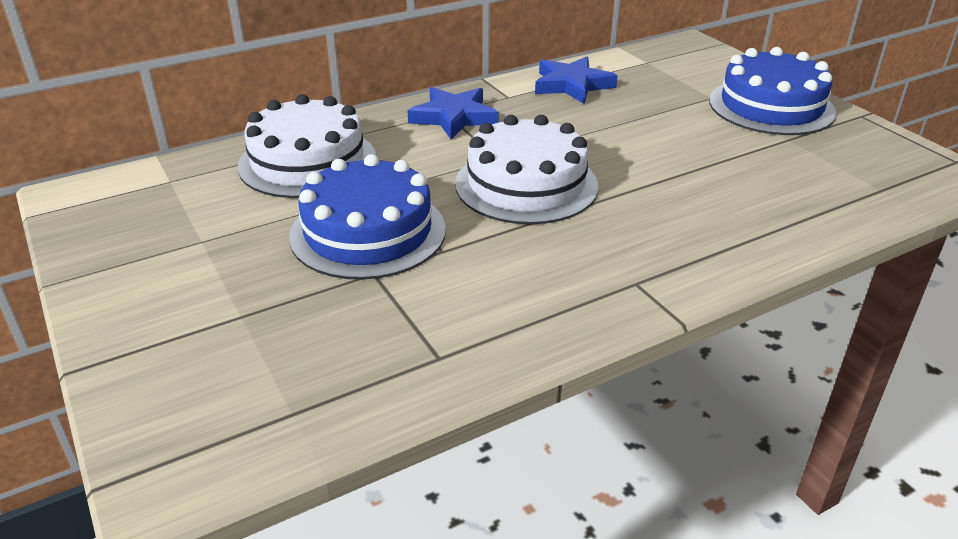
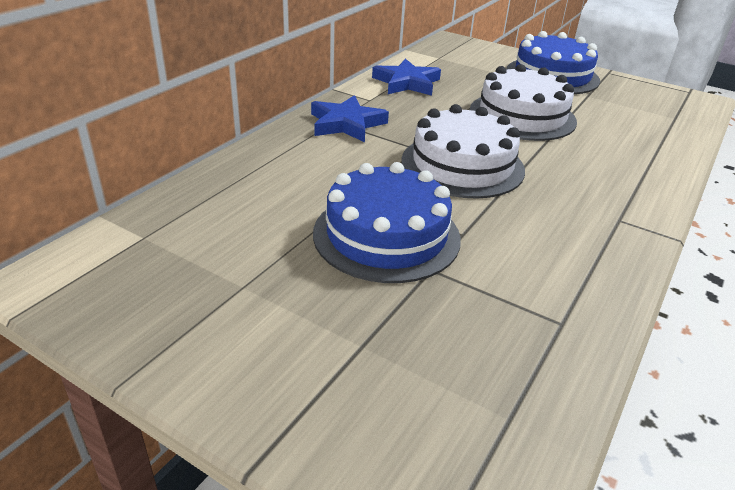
camera: 30 degrees left, 0 degrees up
white cake [238,94,376,198] -> white cake moved to [470,64,577,141]

